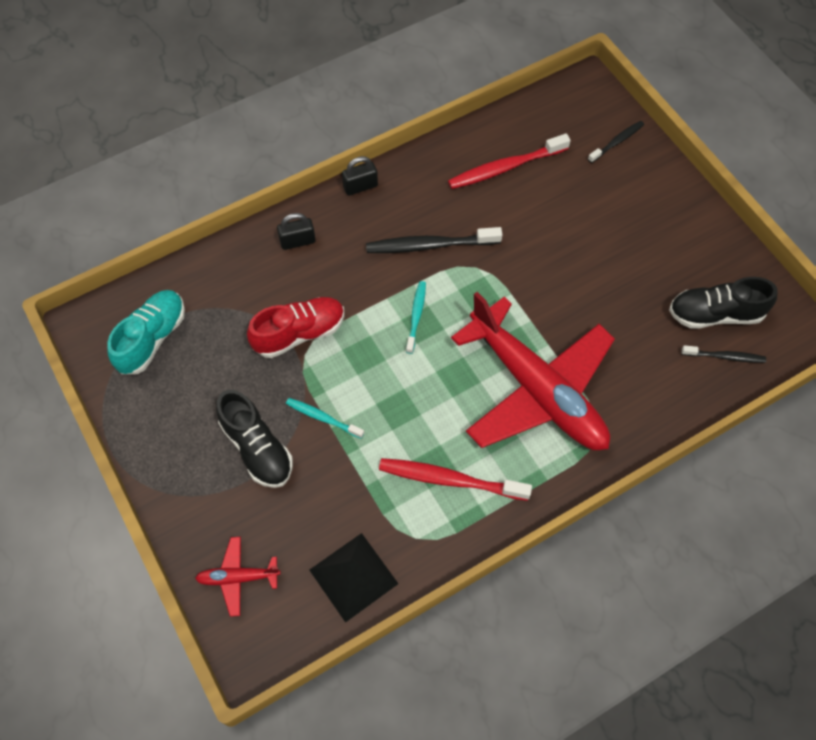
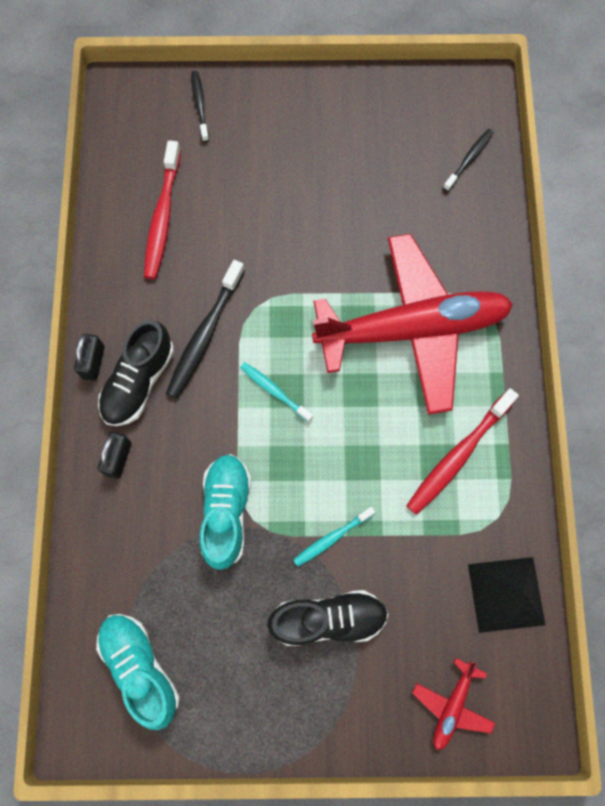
camera: 60 degrees left, 10 degrees up
red shoe [247,297,344,358] -> turquoise shoe [199,454,251,570]
black shoe [669,277,777,329] -> black shoe moved to [98,320,174,426]

